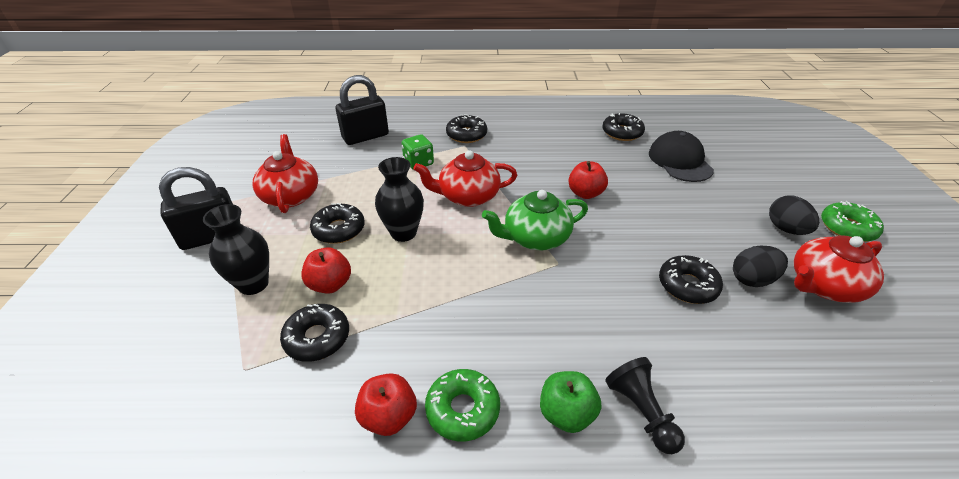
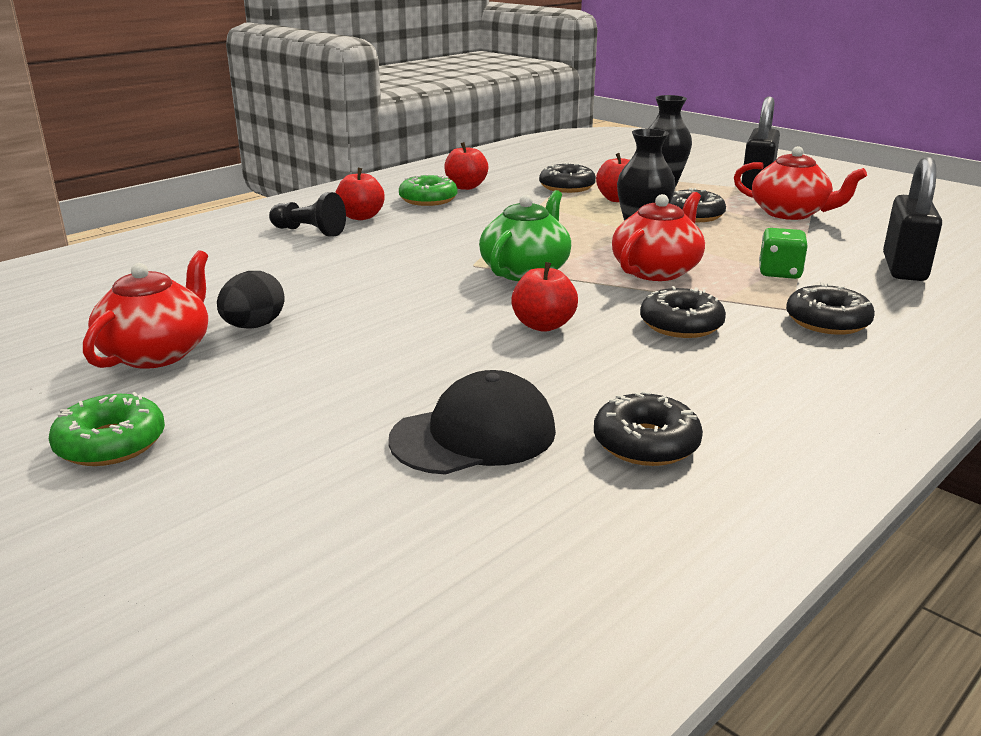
camera: 135 degrees right, 15 degrees down
green apple [540,371,601,433] -> red apple [335,168,385,220]
black cap [649,131,714,182] -> black cap turned 60 degrees counterclockwise [388,370,556,475]
black donut [659,255,723,304] -> black donut moved to [640,286,726,338]
black egg [769,195,819,235] -> none

